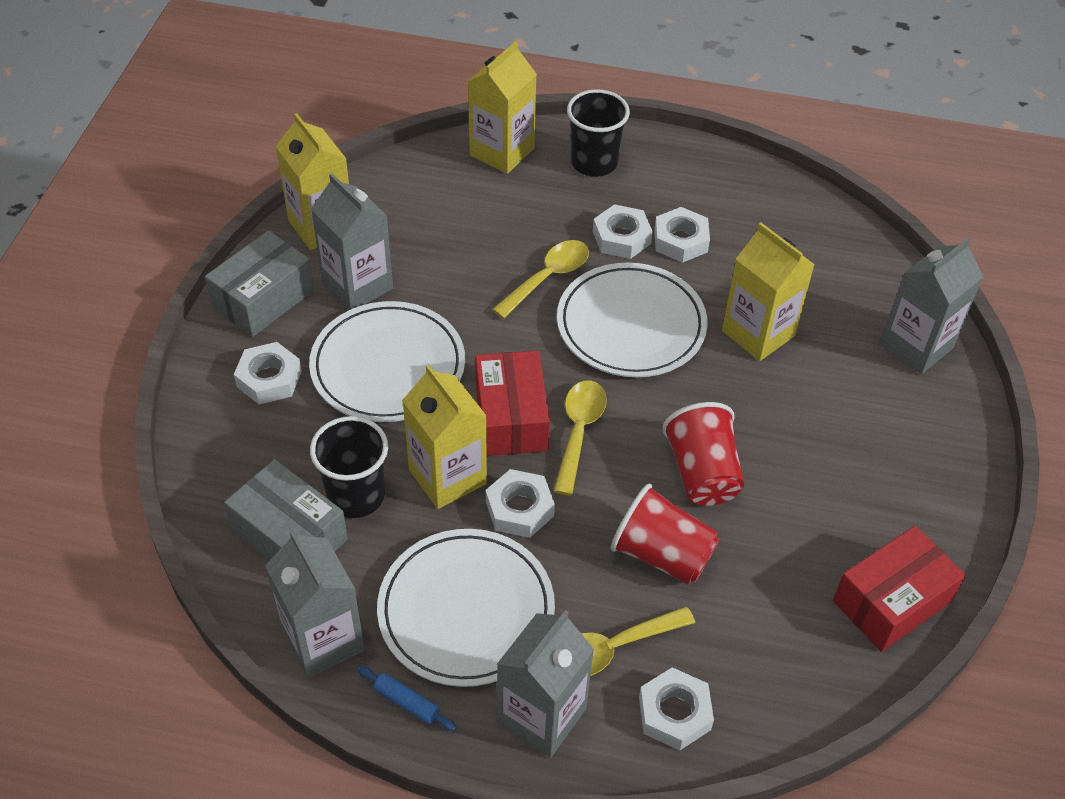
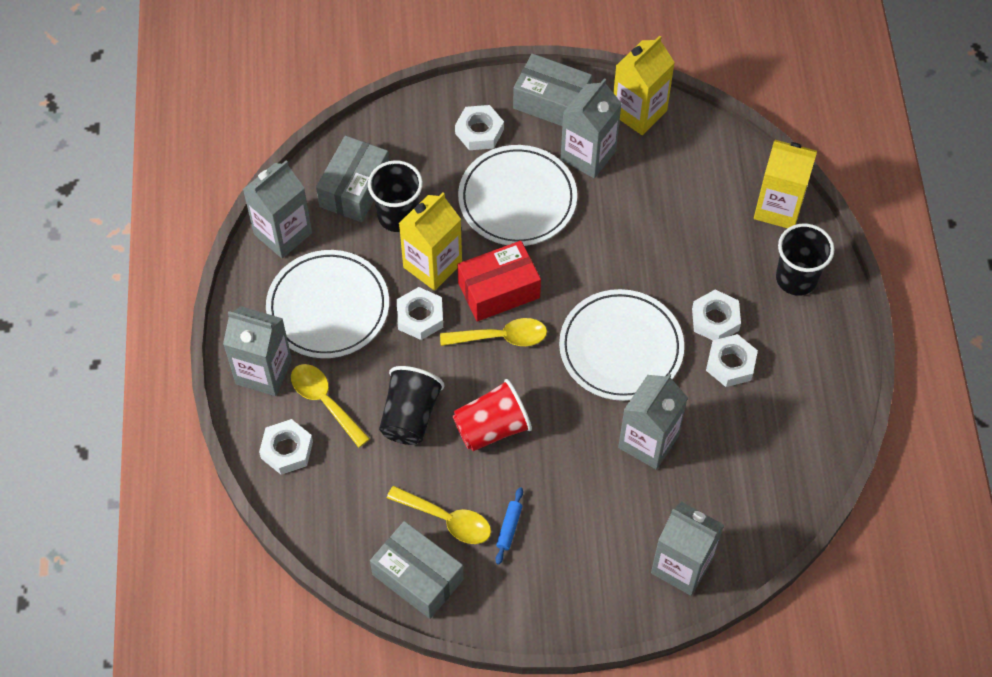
camera: 75 degrees right, 10 degrees up
blue rolling pin [358,666,457,731] -> blue rolling pin moved to [495,487,523,565]
yellow spoon [492,240,589,319] -> yellow spoon moved to [387,486,491,544]
red cup [611,484,719,585] -> black cup [379,366,445,445]
yellow carton [722,223,815,361] -> grey carton [618,373,688,470]
red box [833,526,966,652] -> grey box [370,521,464,619]

